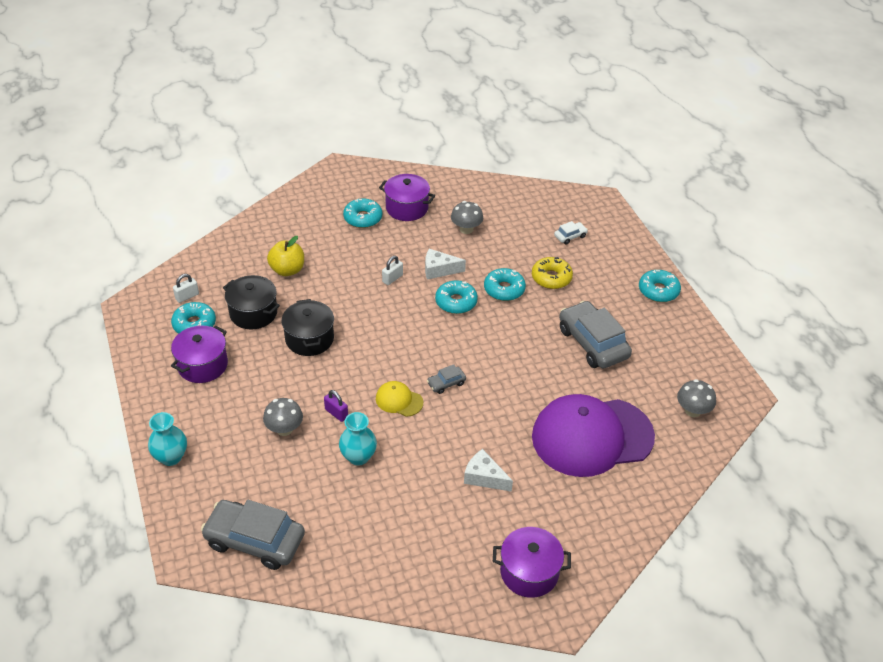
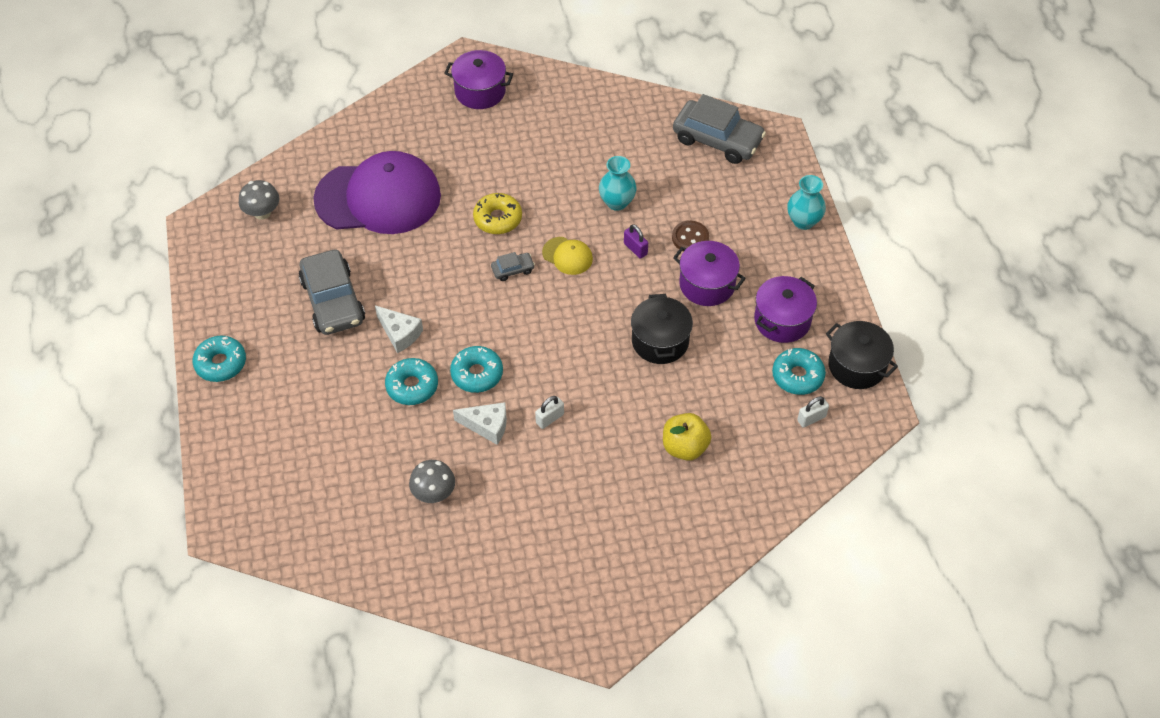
camera: 170 degrees left, 10 degrees up
black pot [223,275,280,329] -> black pot moved to [826,321,898,389]
grey mushroom [263,398,303,436] -> brown button [672,221,709,251]
turquoise donut [343,198,382,228] -> none
purple pot [379,174,435,221] -> purple pot moved to [673,241,746,306]
white cheese [464,449,513,492] -> white cheese moved to [375,306,423,353]
yellow donut [532,257,573,289] -> yellow donut moved to [473,193,522,234]
white car [554,221,588,244] -> none

